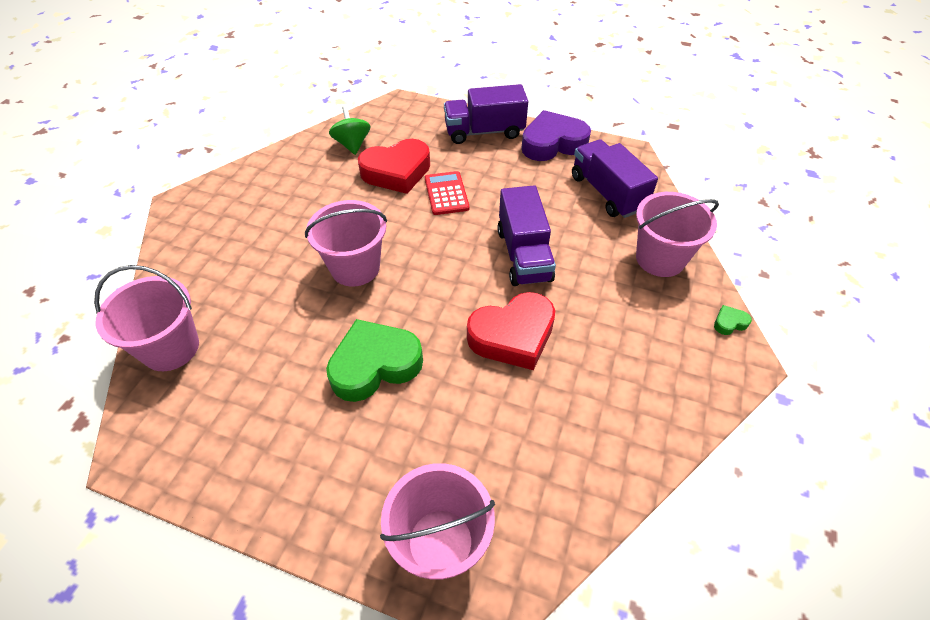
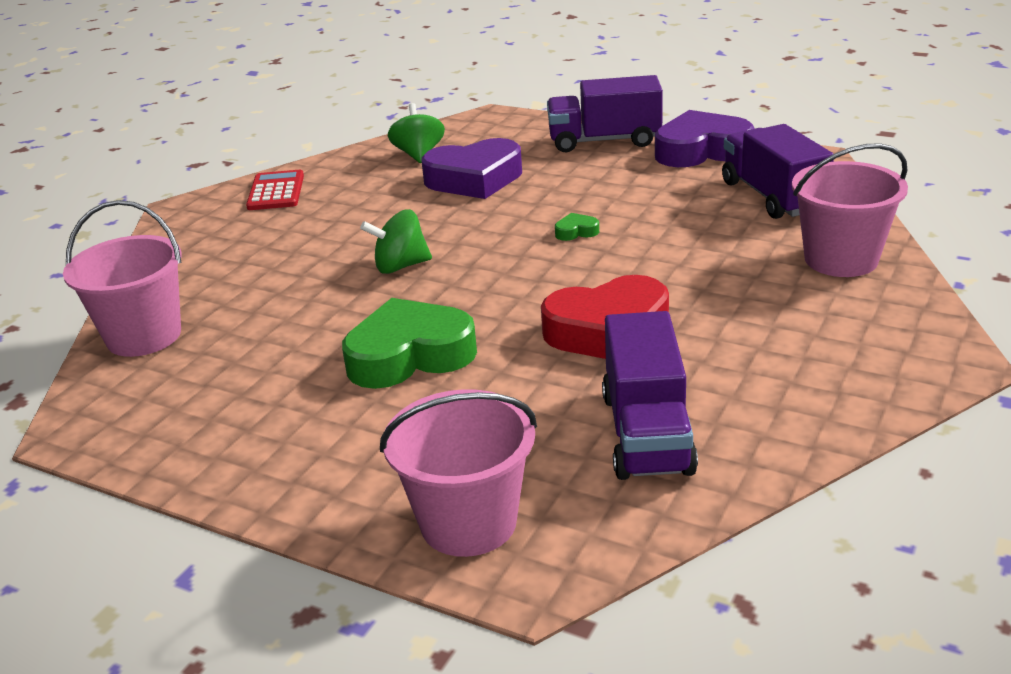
camera: 10 degrees right, 20 degrees down
pink bucket [305,200,387,286] -> green spinning top [360,209,432,274]
red heart [358,139,430,194] -> purple heart [422,138,522,199]
red calculator [425,171,469,215] -> red calculator moved to [246,170,304,210]
purple truck [497,185,556,286] -> purple truck moved to [602,311,698,480]
green heart [714,305,752,335] -> green heart moved to [555,213,599,241]

